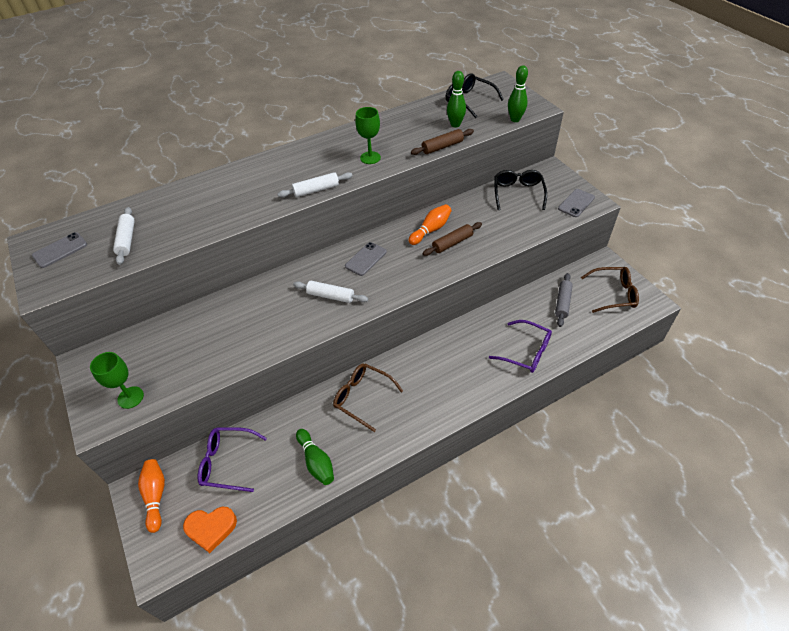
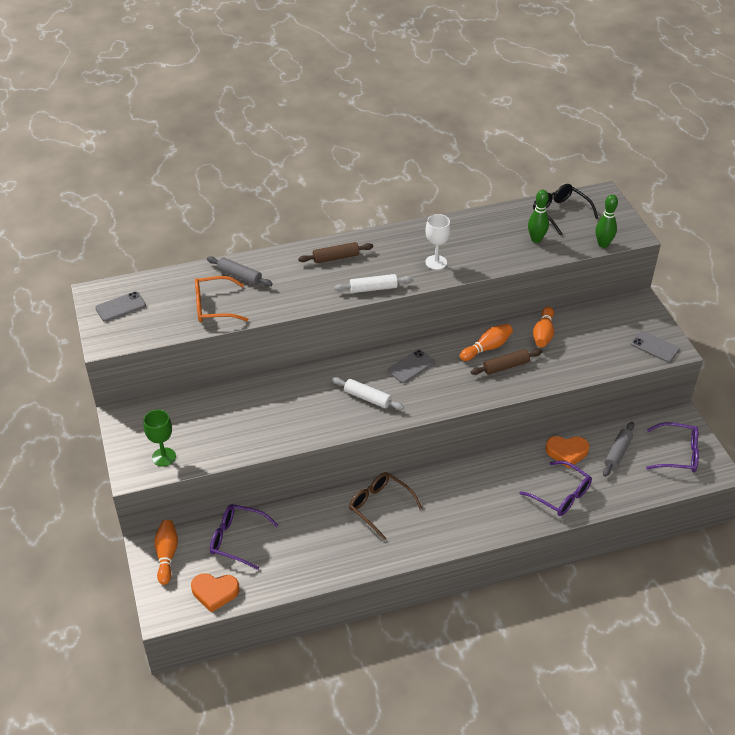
camera: 10 degrees right, 5 degrees down
white rolling pin [113,207,135,265] -> none
green bowling pin [296,429,334,485] -> none
green goblet [355,107,381,164] -> white goblet [425,214,451,270]
brown rolling pin [411,129,474,155] -> brown rolling pin moved to [298,242,373,263]
black glasses [494,170,547,210] -> none
grey phone [558,189,595,217] -> grey phone turned 75 degrees clockwise [631,331,680,362]
brown glasses [581,267,639,313] -> purple glasses [646,422,699,472]
none -> orange glasses [195,276,249,322]
none -> grey rolling pin [207,256,273,287]
none -> orange bowling pin [533,306,554,348]
none -> orange heart [545,436,589,468]

